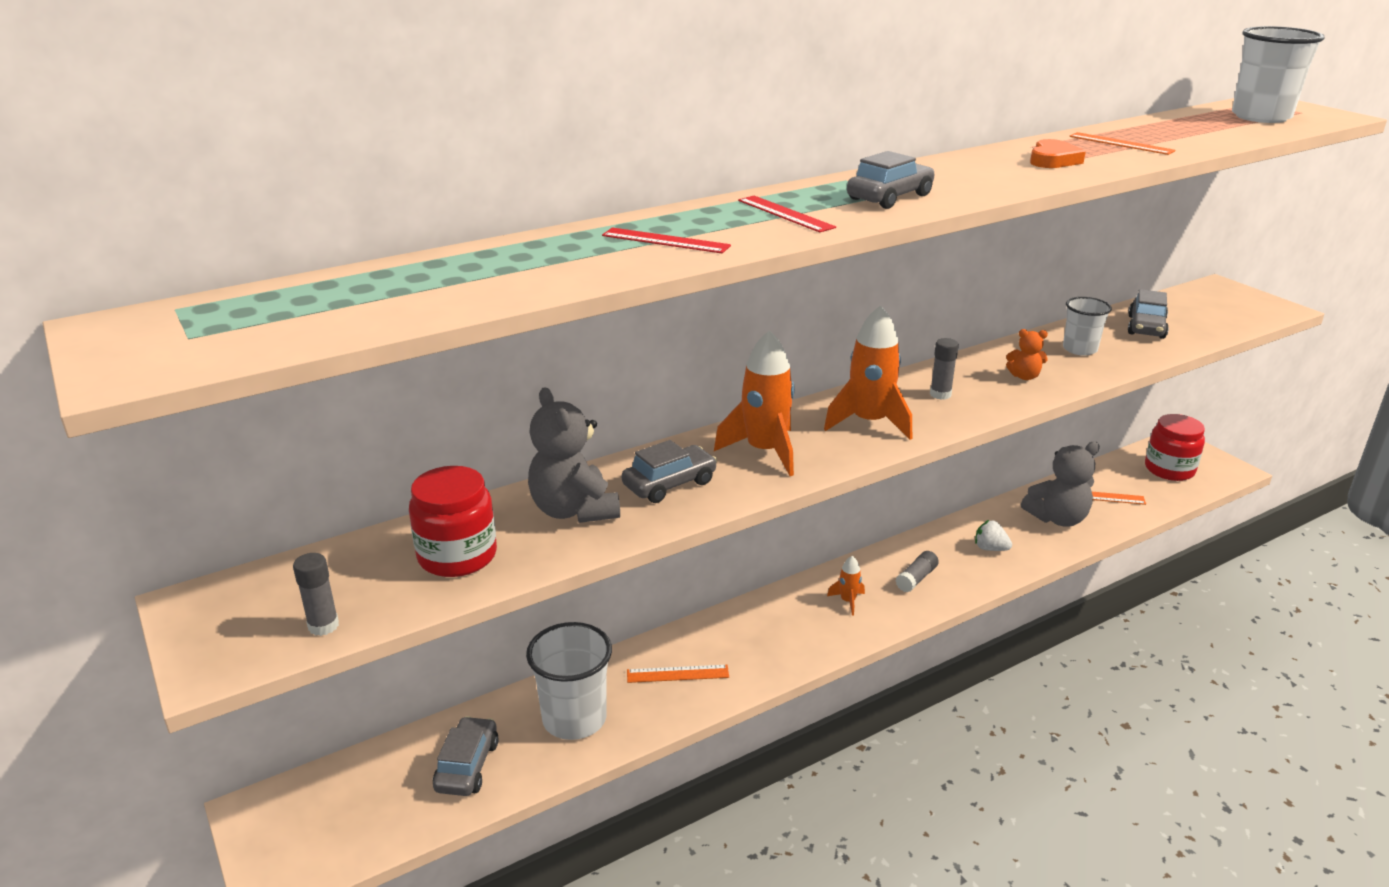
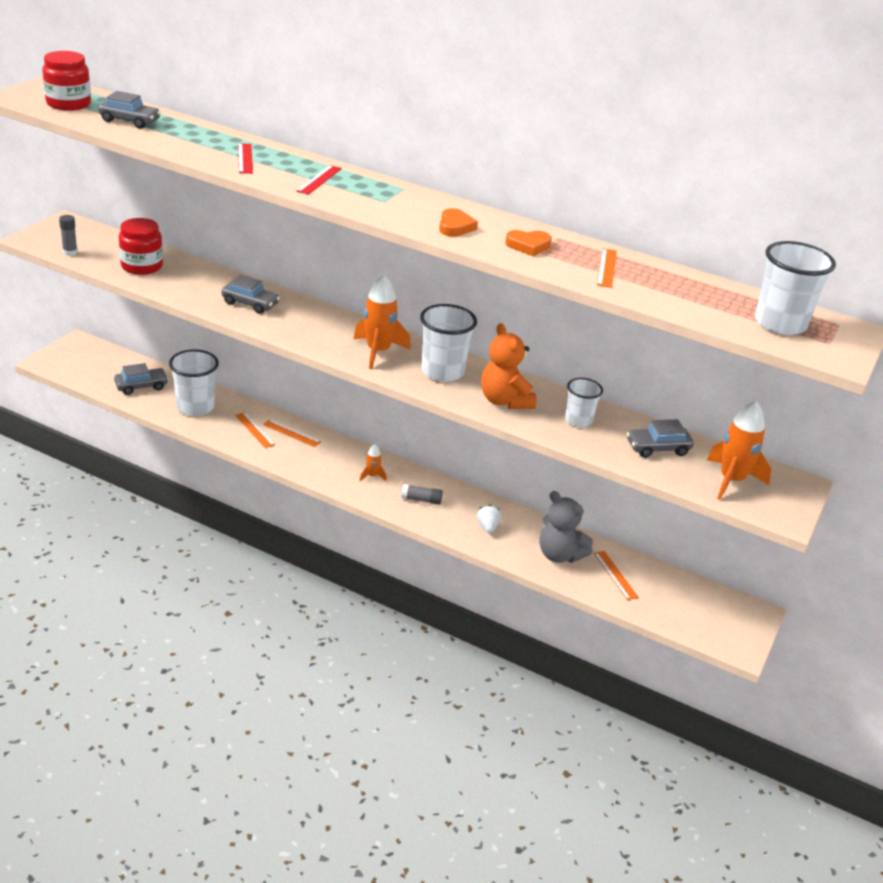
camera: 55 degrees right, 5 degrees up
grey teddy bear [528,387,620,523] -> none
orange rocket [714,330,795,476] -> orange rocket moved to [707,400,771,500]
grey car [847,151,935,209] -> grey car moved to [98,91,161,129]
grey glue stick [930,338,959,400] -> white cup [420,304,477,382]
orange teddy bear [1006,329,1048,380] -> orange teddy bear [481,323,537,409], size x1.96
red jar [1145,414,1205,481] -> red jar moved to [42,51,91,111]
none -> orange ruler [263,419,321,447]
none -> orange heart [439,208,478,237]

